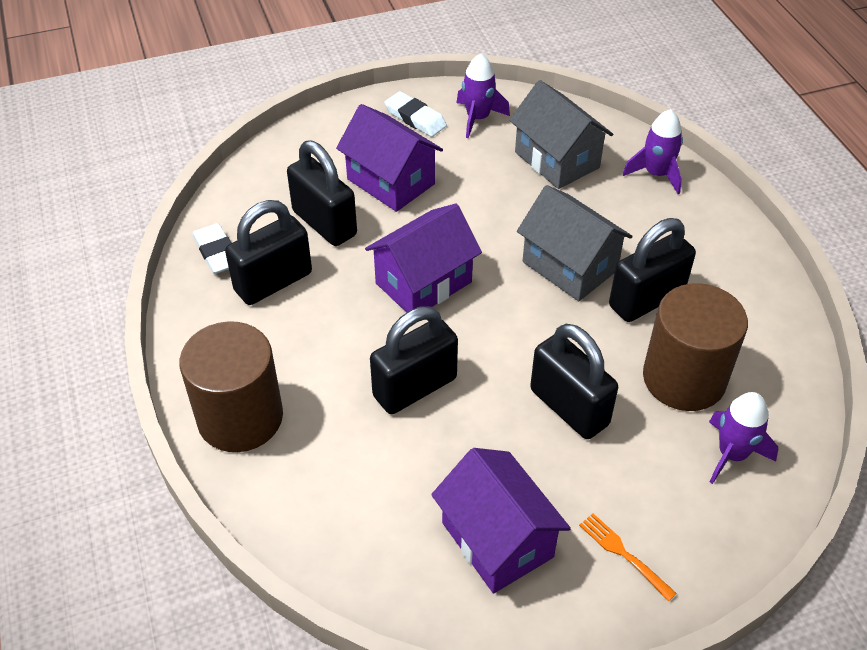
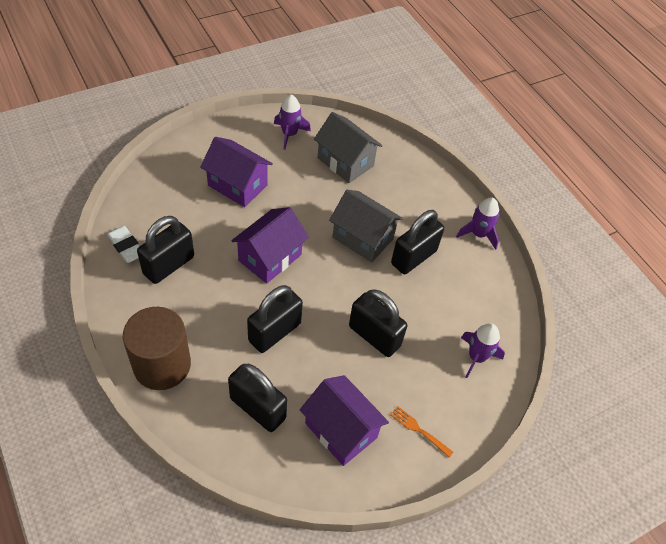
camera: 15 degrees left, 5 degrees up
black padlock [287,140,357,246] -> black padlock moved to [228,364,287,432]
white eraser [385,91,447,137] -> none
purple rocket [623,109,683,194] -> purple rocket moved to [456,197,499,250]
brown cylinder [643,283,748,411] -> none

